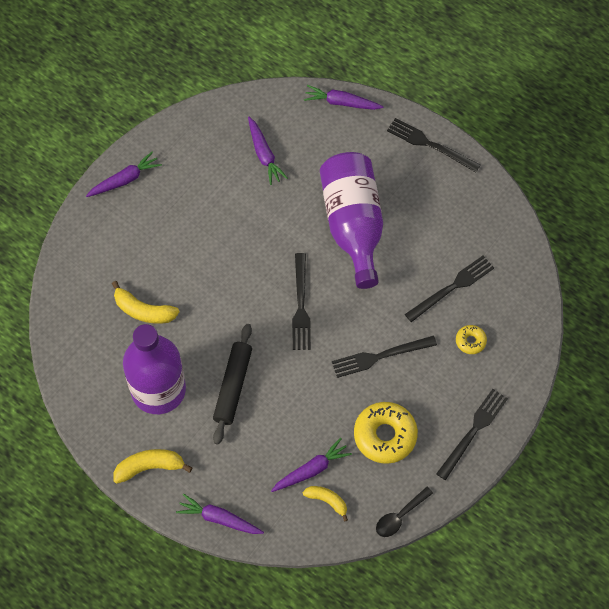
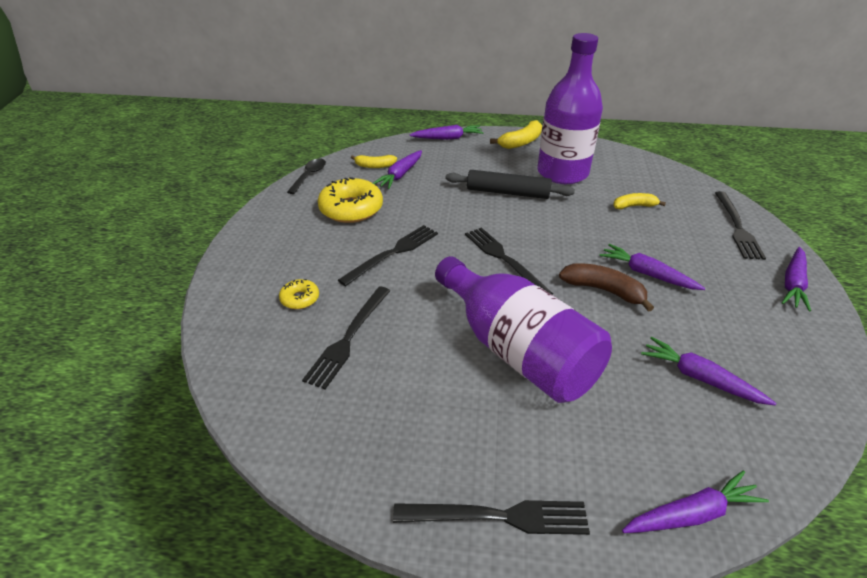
camera: 150 degrees right, 25 degrees down
yellow banana [112,281,179,324] -> yellow banana [613,193,666,209], size x0.67
black rolling pin [213,324,252,445] -> black rolling pin turned 60 degrees counterclockwise [446,170,575,199]
black fork [436,389,508,480] -> black fork moved to [715,191,766,260]
none -> brown banana [559,263,654,312]
none -> purple carrot [600,244,705,290]

